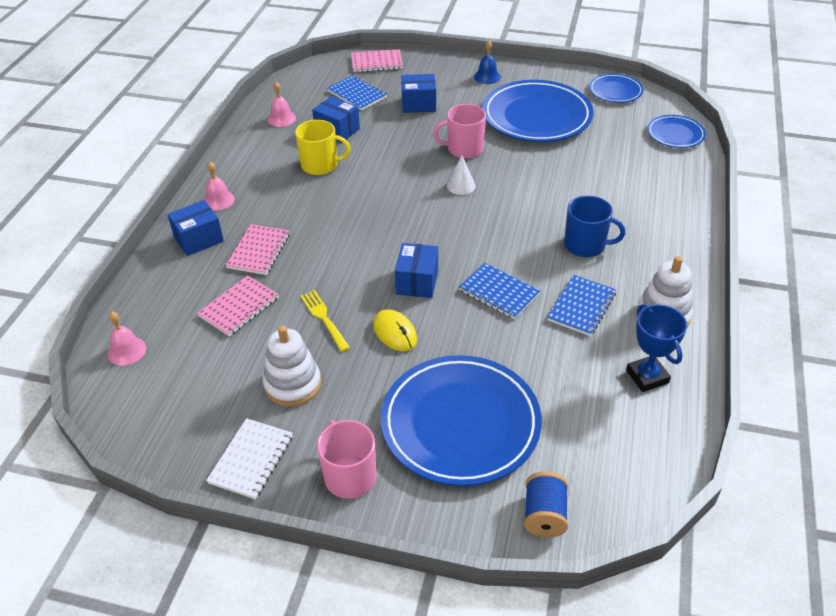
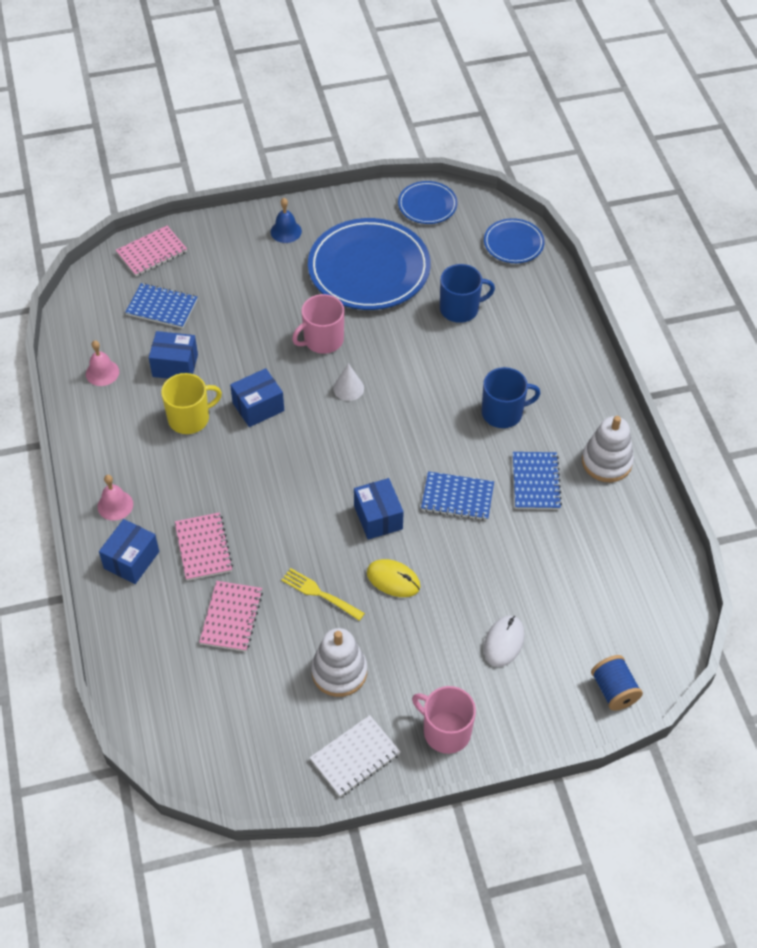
camera: 30 degrees left, 10 degrees up
pink bell [108,312,146,366] -> none
white notebook [206,418,293,499] -> white notebook turned 60 degrees clockwise [310,715,400,797]
blue plate [381,355,542,486] -> white mouse [484,616,525,667]
blue box [401,74,436,113] -> blue box moved to [230,368,284,427]
blue trophy [626,304,687,392] -> none
none -> blue mug [440,264,495,323]

